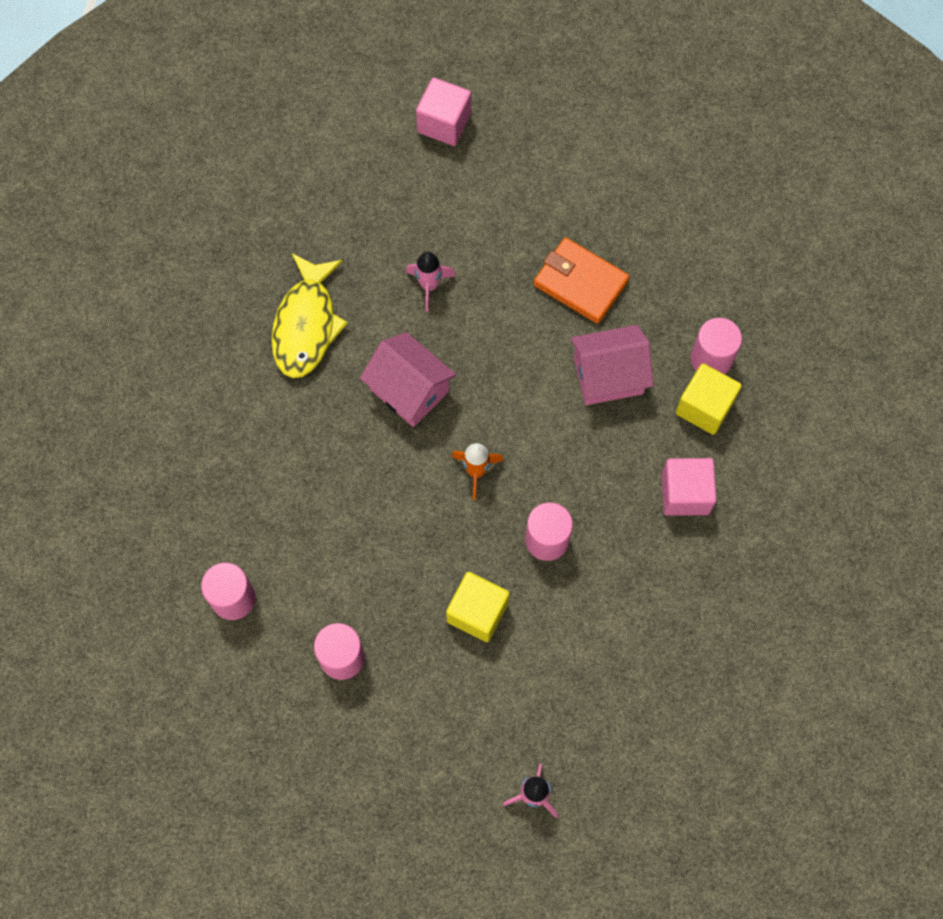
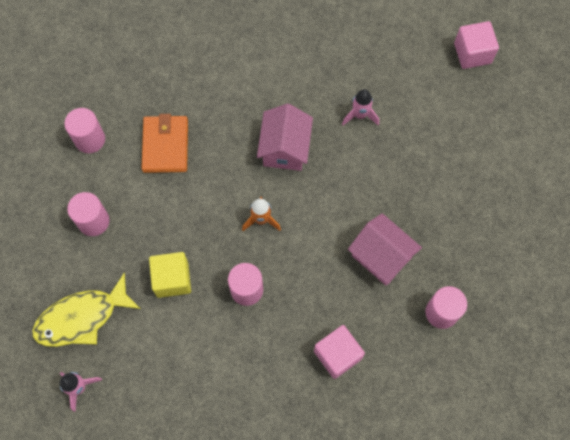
camera: 55 degrees right, 0 degrees up
yellow fish [271,253,348,378] -> yellow fish moved to [32,273,141,347]
orange wallet [534,237,630,324] -> orange wallet moved to [141,114,188,173]
yellow cube [676,363,742,435] -> none

